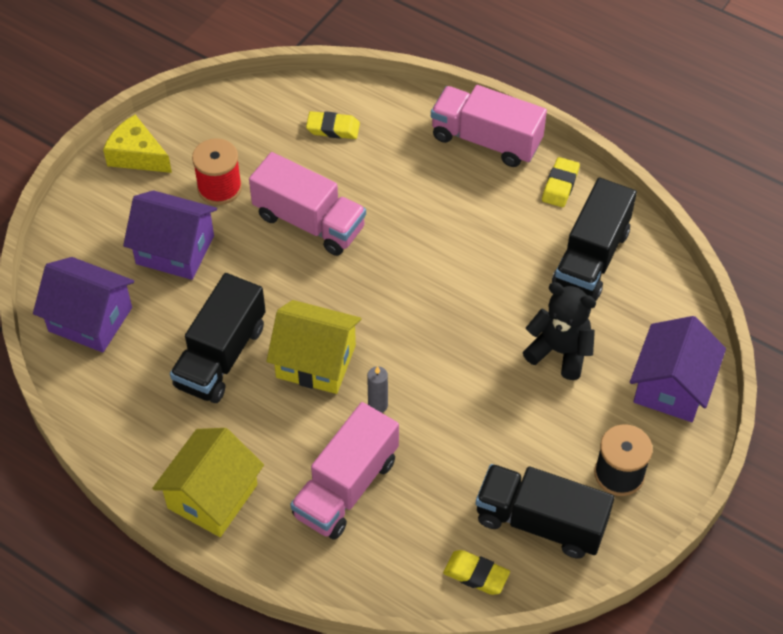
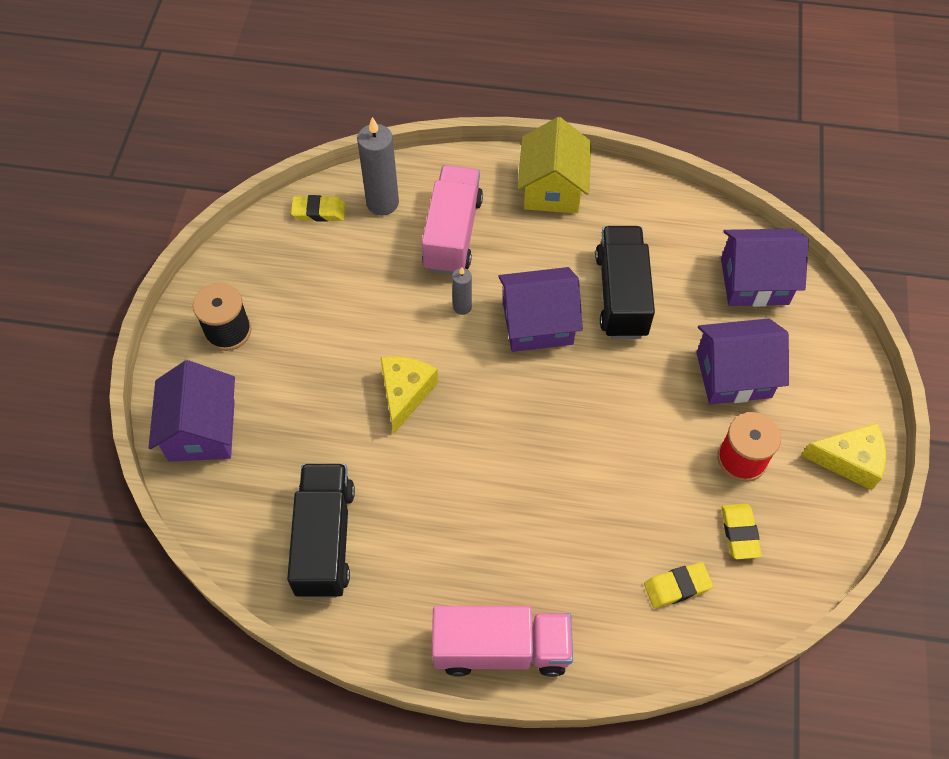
camera: 155 degrees right, 5 degrees up
pink truck [249,152,366,256] -> none
yellow house [266,300,362,394] -> purple house [498,267,583,352]
black truck [476,464,614,559] -> none
black teddy bear [523,282,596,380] -> none
yellow eraser [542,157,580,207] -> yellow eraser moved to [721,504,762,559]
none -> grey candle [357,117,399,215]
none -> yellow cheese [380,356,438,435]

